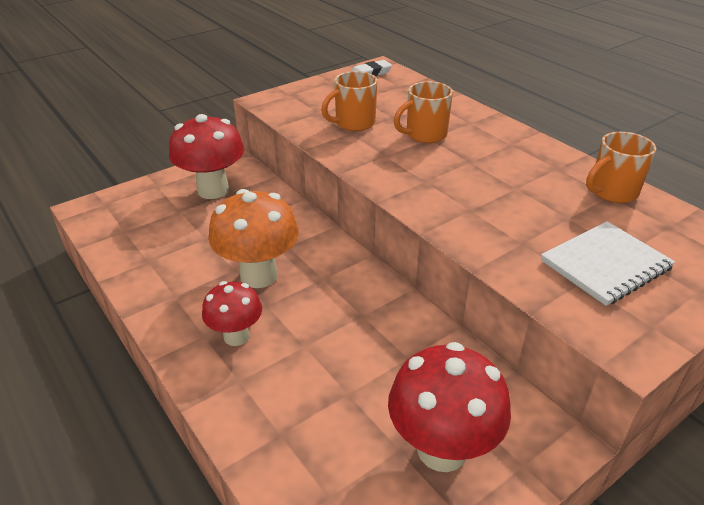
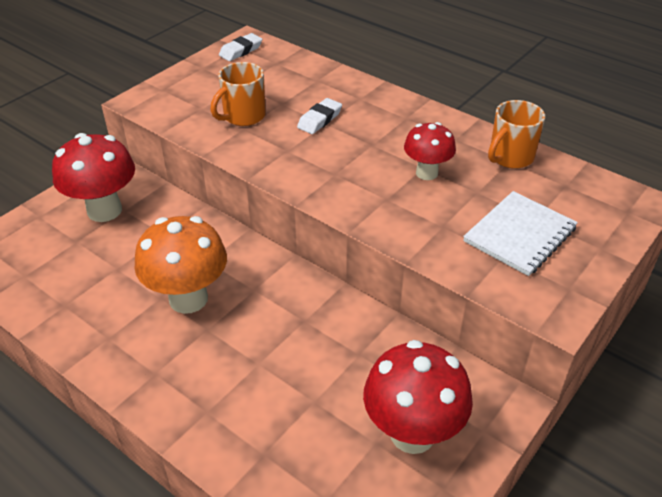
camera: 15 degrees left, 5 degrees up
red mushroom [202,281,262,346] -> red mushroom moved to [404,122,456,180]
orange mug [394,81,453,143] -> white eraser [297,98,342,134]

